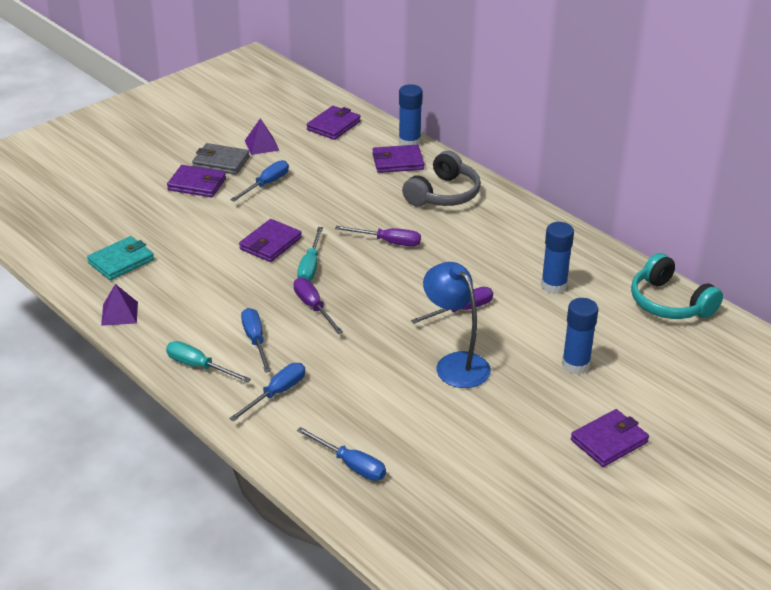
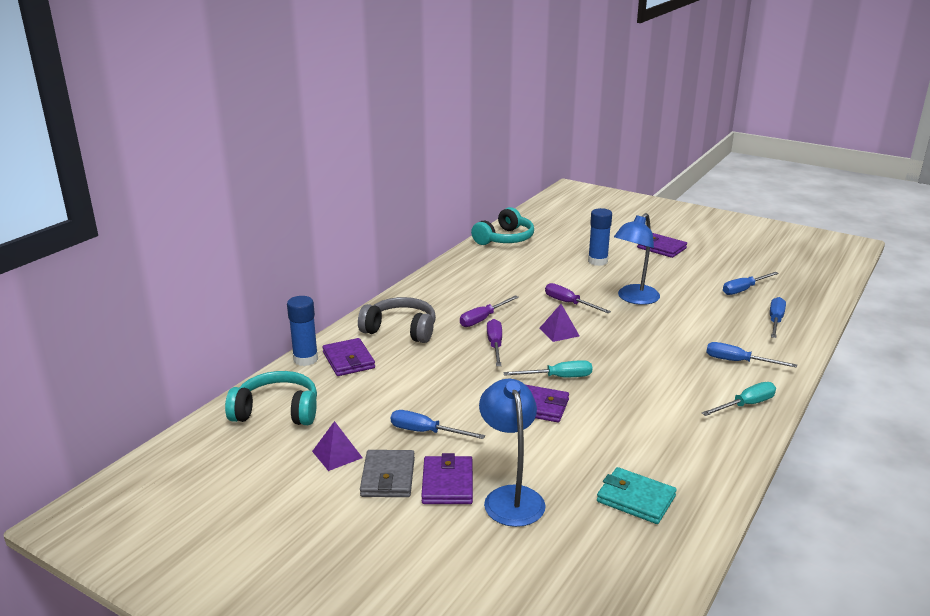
camera: 105 degrees left, 10 degrees down
purple pyramid [101,284,138,326] -> purple pyramid moved to [540,304,580,342]
turquoise screwdriver [166,341,251,383] -> turquoise screwdriver turned 135 degrees counterclockwise [702,382,776,416]
blue screwdriver [241,308,271,373] -> blue screwdriver moved to [723,272,779,295]
purple screwdriver [294,277,343,334] -> purple screwdriver moved to [460,295,519,327]
purple wallet [307,106,361,140] -> turquoise headphones [225,371,317,425]
blue glue stick [541,222,574,294] -> none
none -> blue lamp [479,379,546,527]

